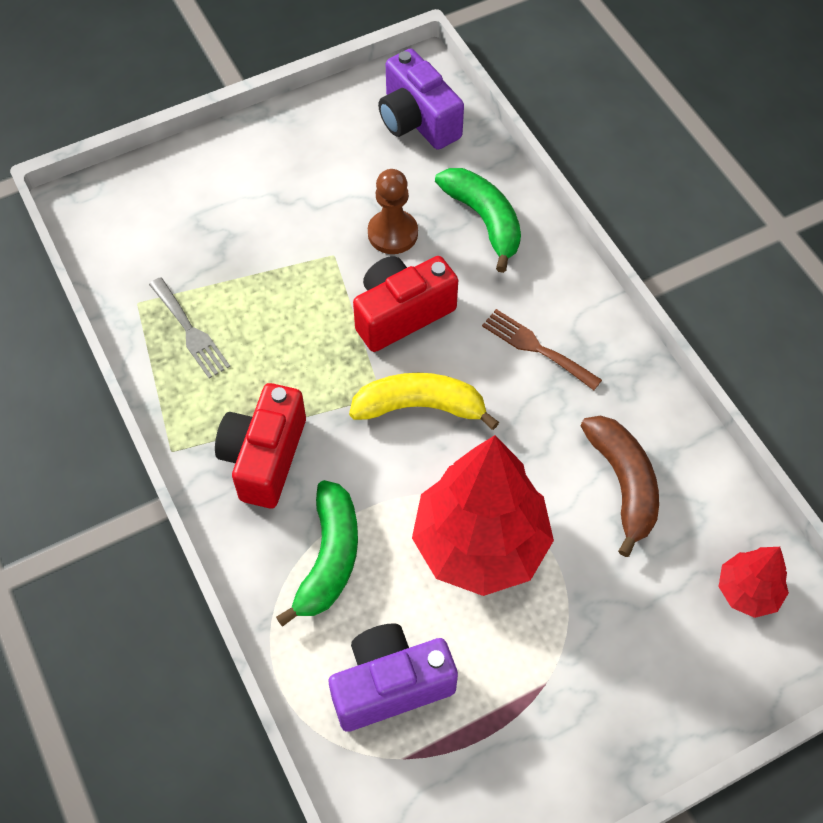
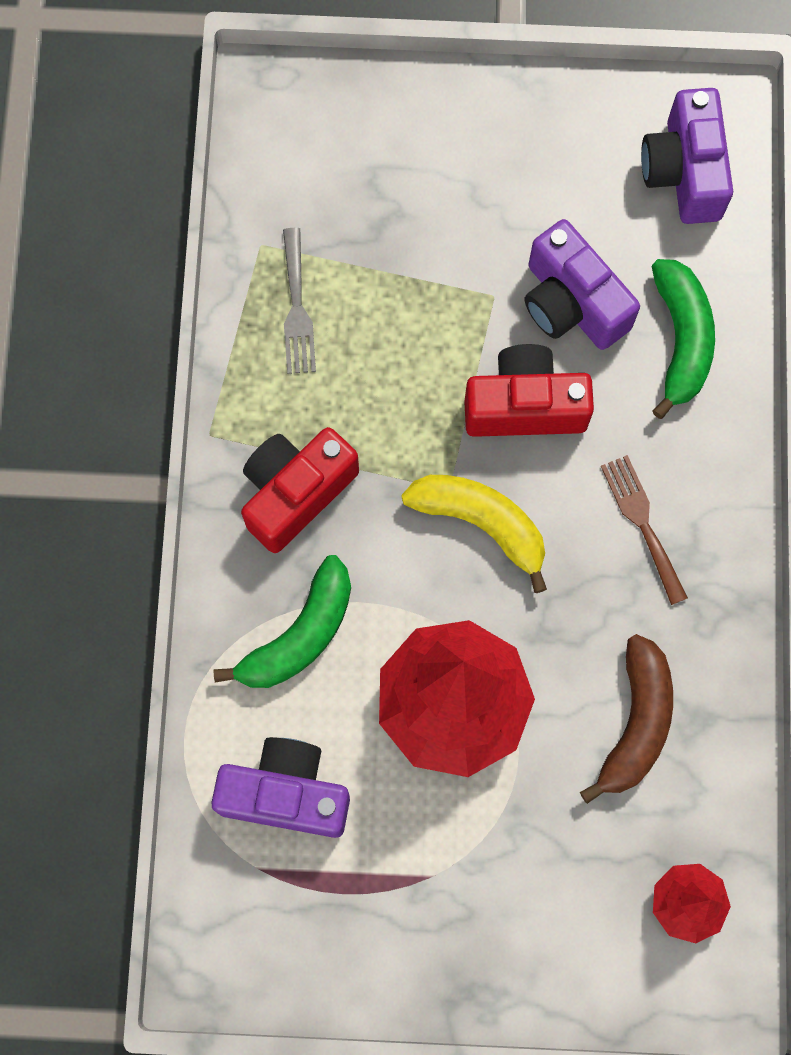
camera: 30 degrees right, 15 degrees up
brown pawn [368,169,418,254] -> purple camera [524,219,640,350]

